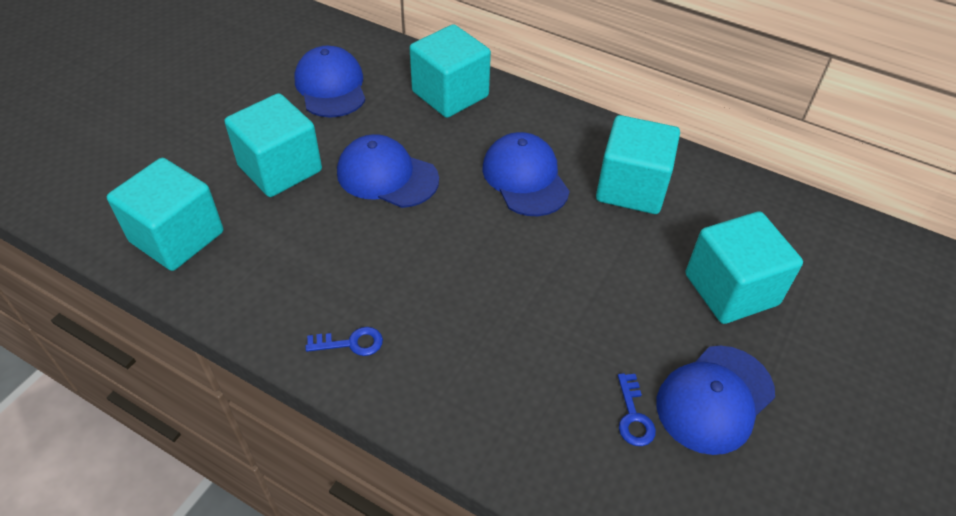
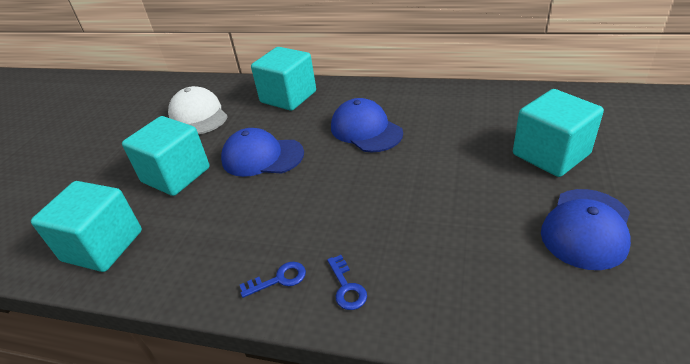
camera: 10 degrees left, 10 degrees down
blue cap [295,46,366,118] -> white cap [168,86,228,134]
turquoise cube [596,115,680,214] -> none
blue key [618,373,656,446] -> blue key moved to [327,255,367,310]

